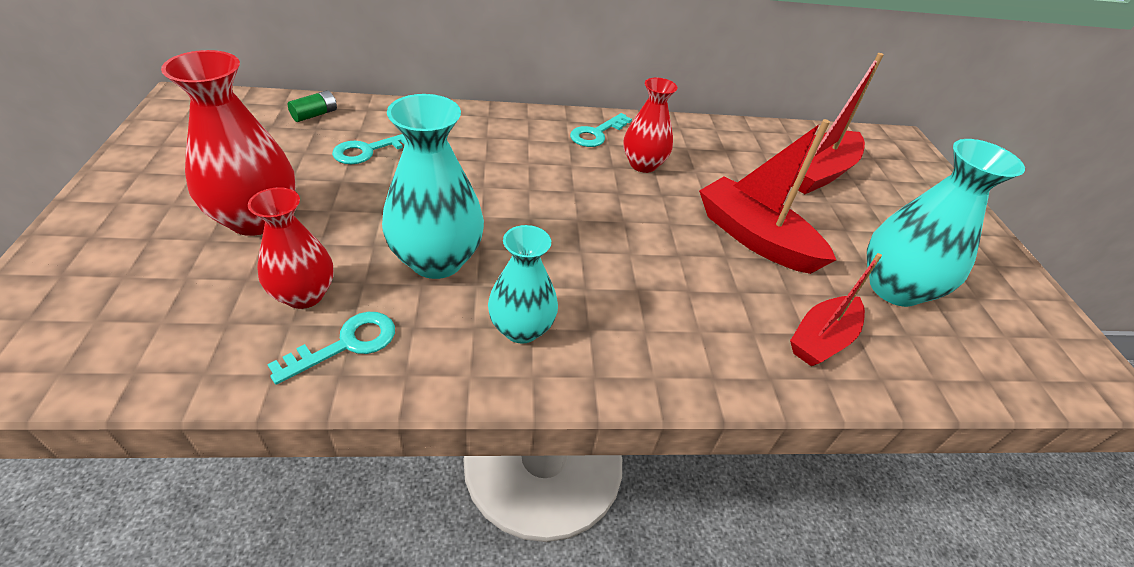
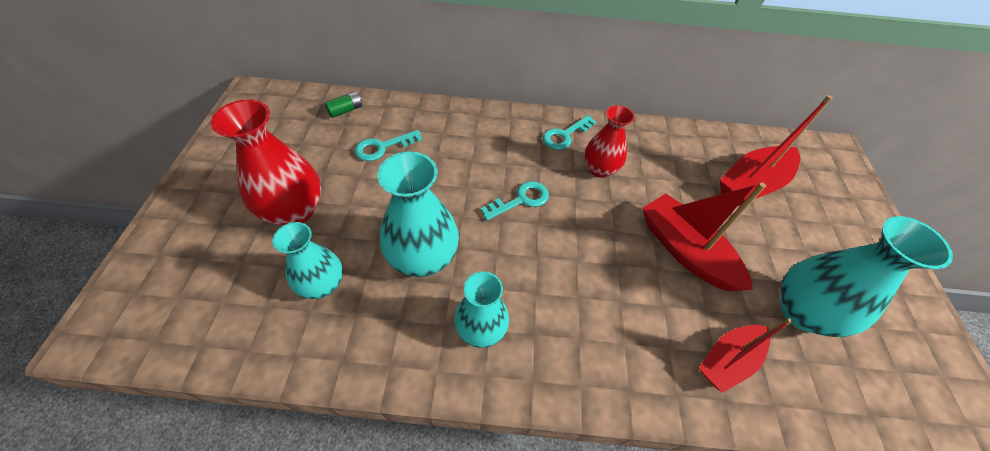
camera: 10 degrees right, 10 degrees up
red vase [248,187,334,309] -> turquoise vase [272,222,343,299]
turquoise key [267,312,395,385] -> turquoise key moved to [481,181,549,220]

